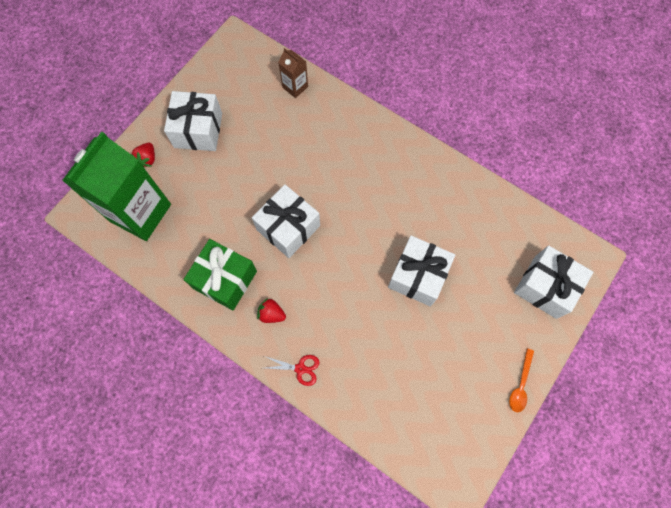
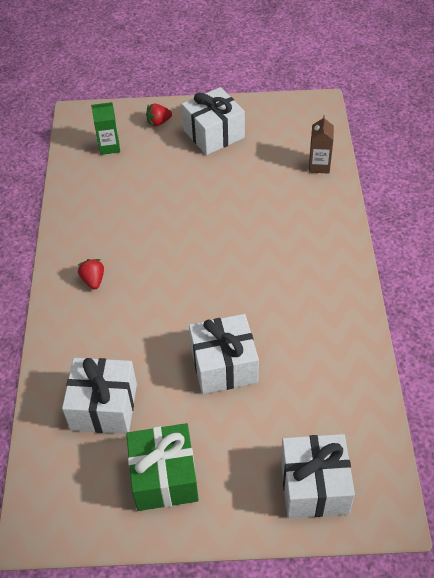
camera: 55 degrees right, 20 degrees down
green carton [62,131,171,241] -> green carton [91,102,120,155], size x0.44
green gift [183,239,257,310] -> green gift moved to [126,423,199,511]
white gift [252,185,320,258] -> white gift moved to [62,358,137,434]
red scissors [264,355,319,386] -> none
orange spoon [509,348,534,412] -> none

